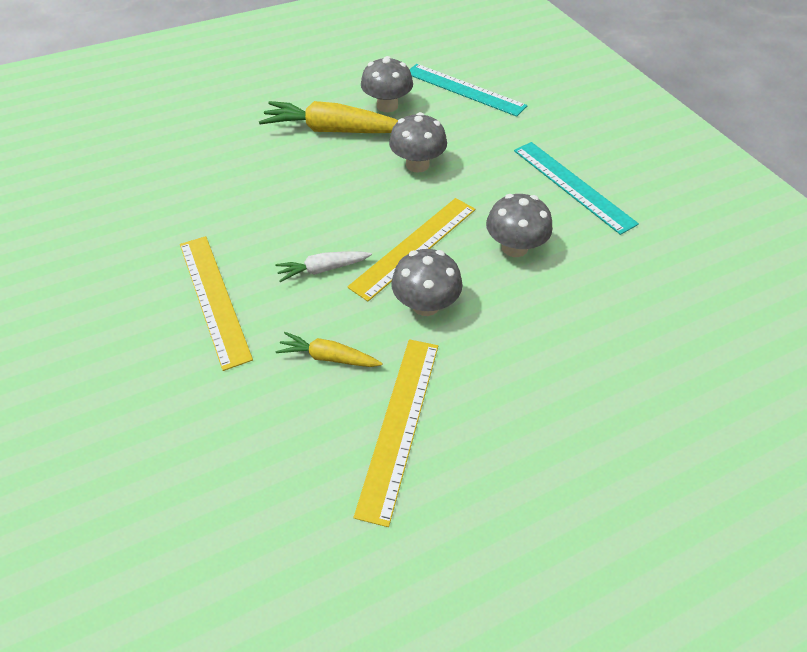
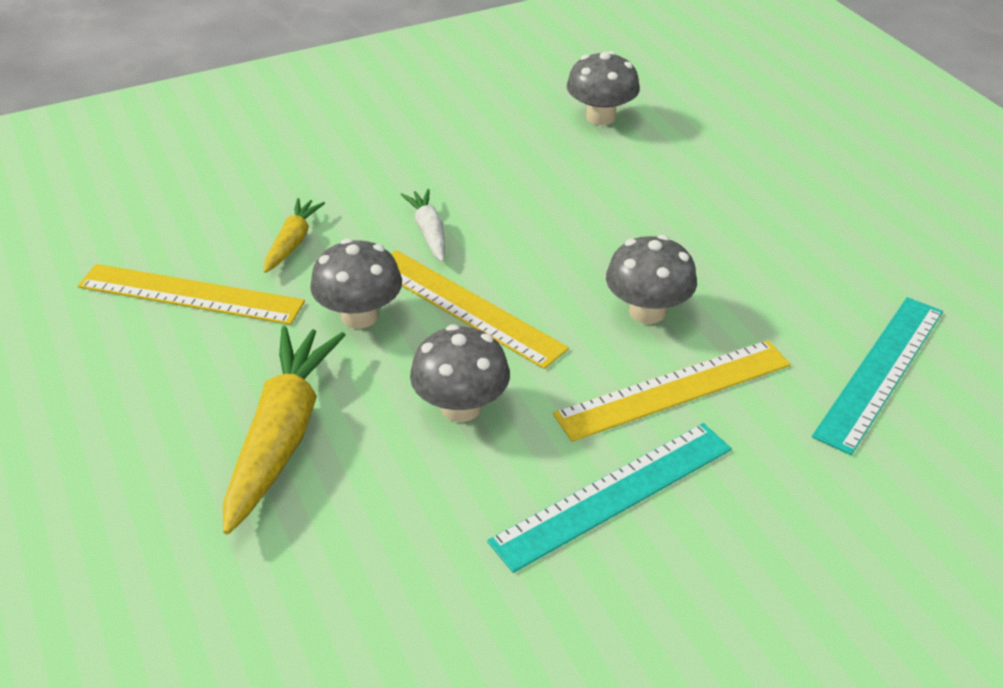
camera: 90 degrees right, 10 degrees down
yellow ruler [180,236,253,371] -> yellow ruler moved to [553,340,791,442]
yellow carrot [259,101,398,133] -> yellow carrot moved to [223,326,345,535]
grey mushroom [361,56,413,112] -> grey mushroom moved to [567,51,640,125]

